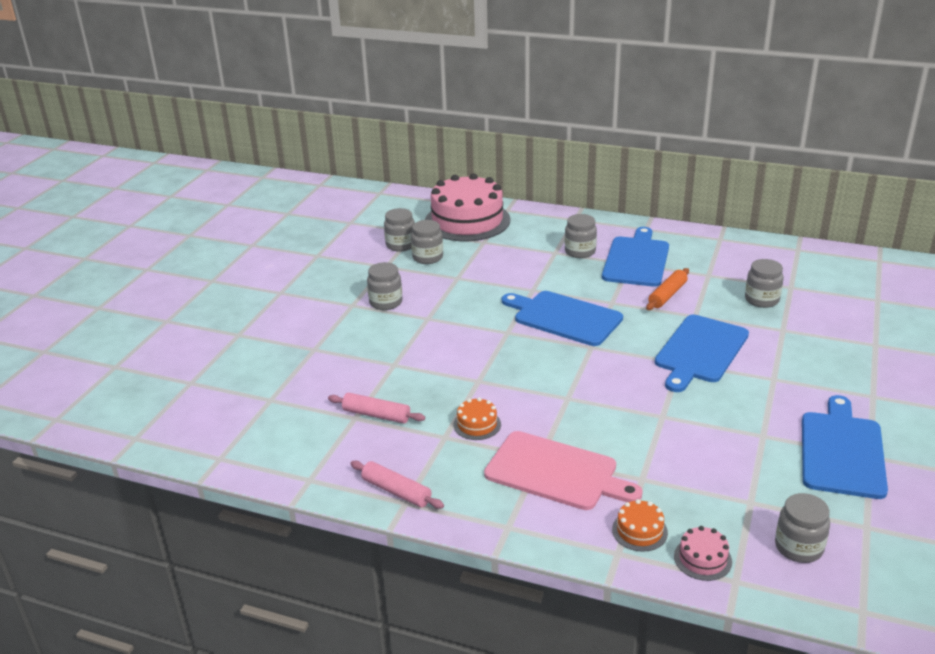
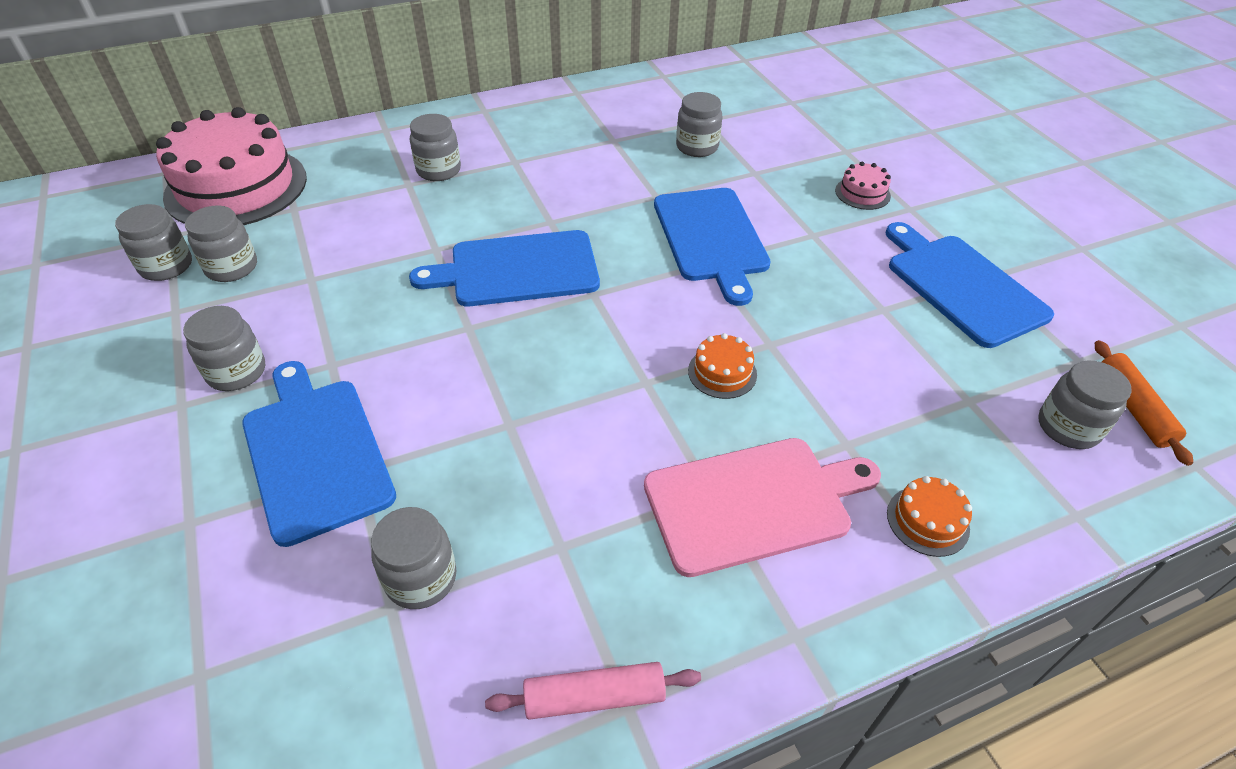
camera: 45 degrees left, 15 degrees up
pink rolling pin [328,393,425,424] -> grey jar [371,507,457,609]
orange cake [453,397,501,440] -> orange cake moved to [688,333,757,399]
blue cutting board [602,227,669,287] -> blue cutting board moved to [242,361,396,547]
orange rolling pin [646,268,689,310] -> orange rolling pin moved to [1095,340,1193,466]
pink cake [674,526,732,581] -> pink cake moved to [835,162,891,210]

